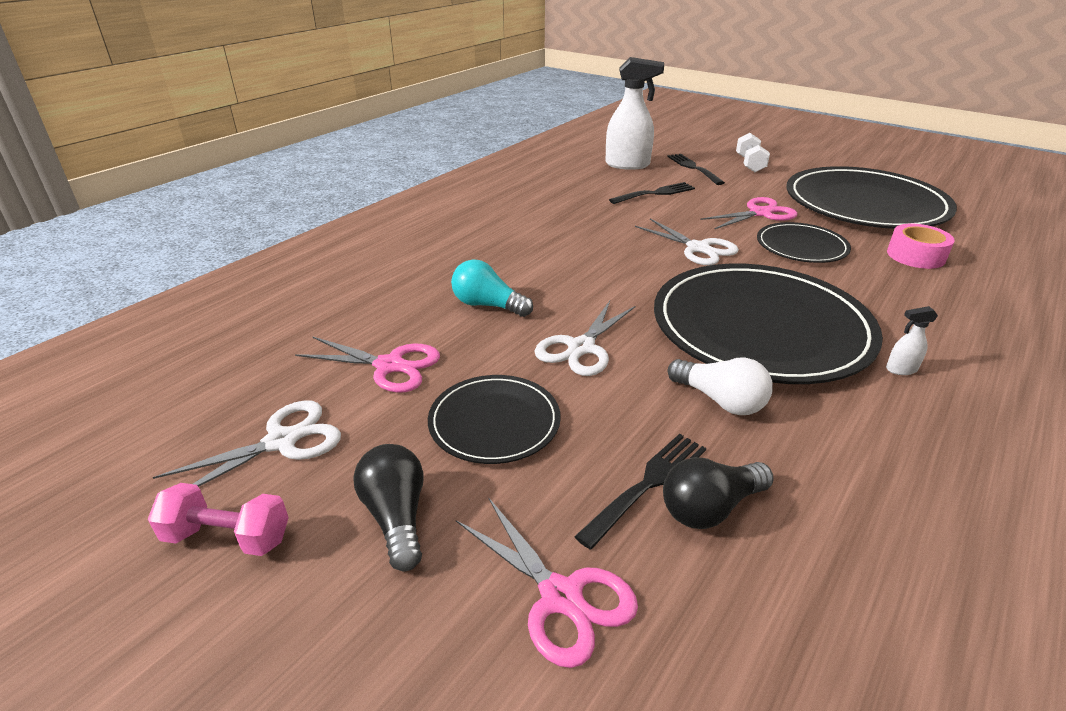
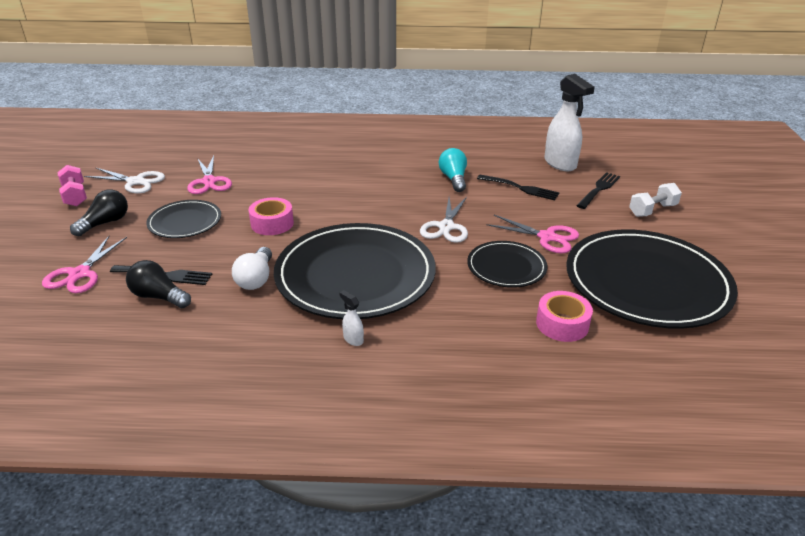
camera: 55 degrees right, 0 degrees up
turquoise light bulb [451,259,533,317] -> turquoise light bulb moved to [439,148,467,192]
white scissors [535,301,635,376] -> pink tape [248,197,294,235]

